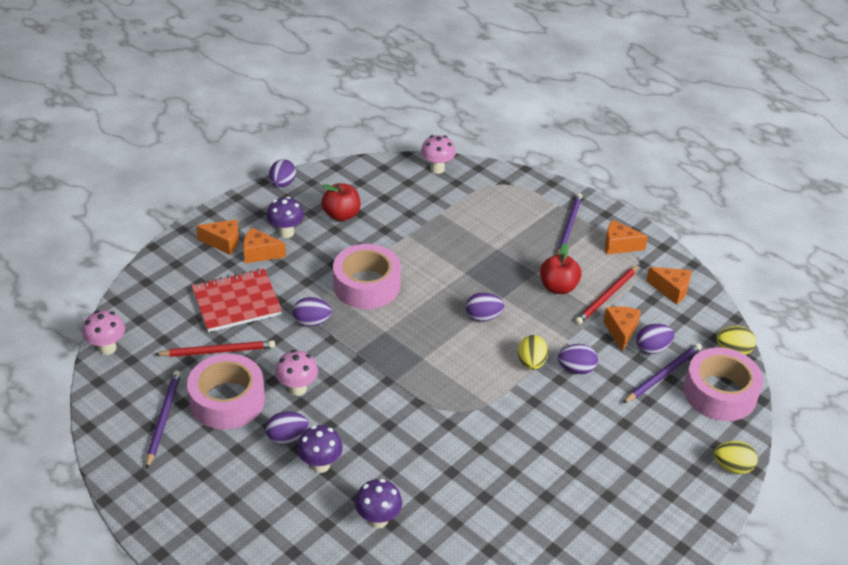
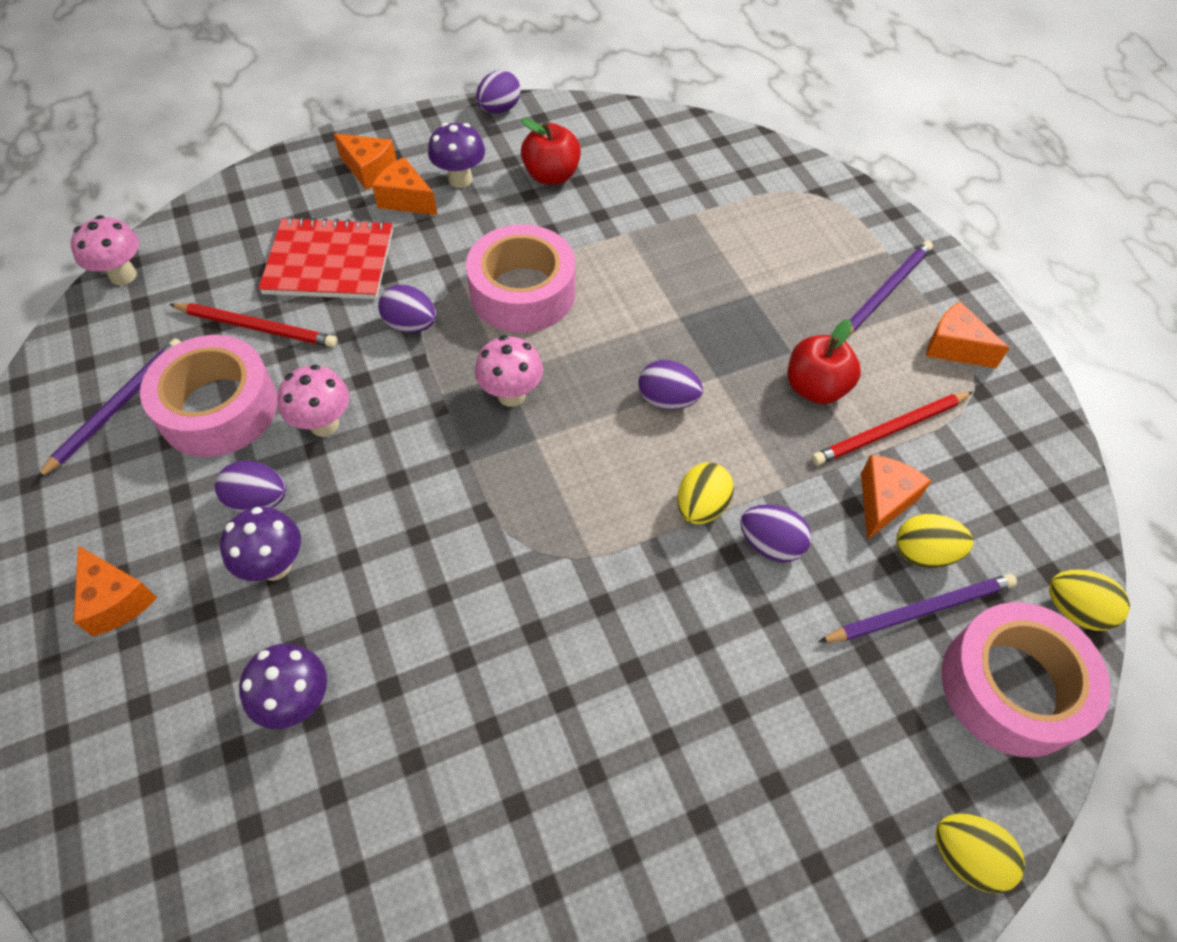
camera: 25 degrees right, 15 degrees up
pink mushroom [421,135,456,174] -> pink mushroom moved to [475,335,543,407]
purple egg [636,324,674,354] -> yellow egg [896,514,973,568]
orange cheese [646,267,691,304] -> orange cheese moved to [74,546,157,636]

